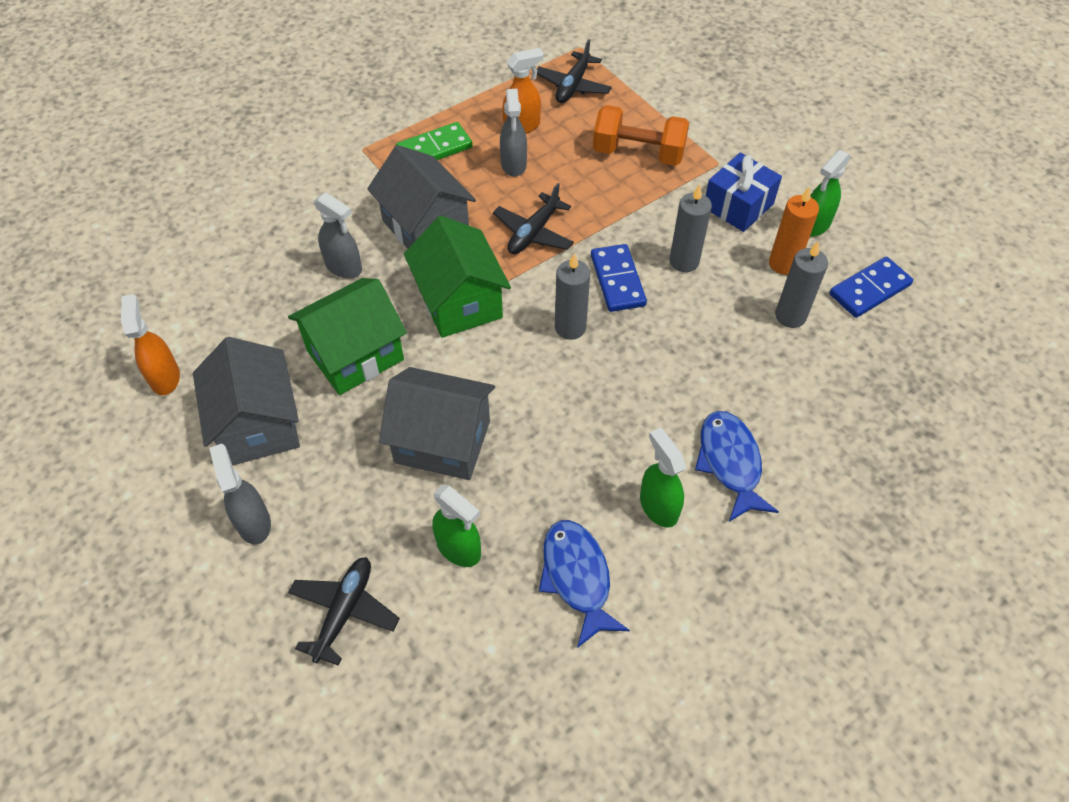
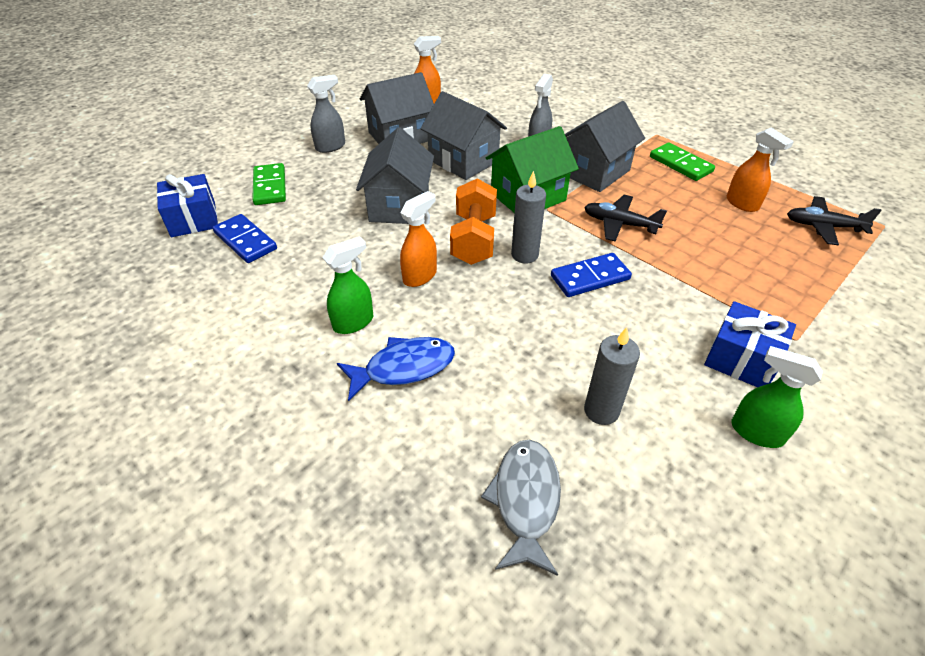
camera: 80 degrees right, 10 degrees down
green house [288,278,407,395] -> grey house [420,91,507,180]
black plane [288,557,400,666] -> green domino [252,163,286,205]
green spray bottle [432,485,481,567] -> none
grey spray bottle [500,89,527,177] -> none
blue fish [539,520,630,648] -> none
orange dumbbell [593,105,689,166] -> orange dumbbell moved to [450,178,497,265]
grey candle [669,184,712,272] -> none
orange candle [769,186,819,275] -> none
blue domino [829,257,913,318] -> blue domino moved to [213,214,277,263]
none -> blue gift [157,174,218,237]
none -> orange spray bottle [400,191,437,287]
none -> grey fish [481,440,561,576]

